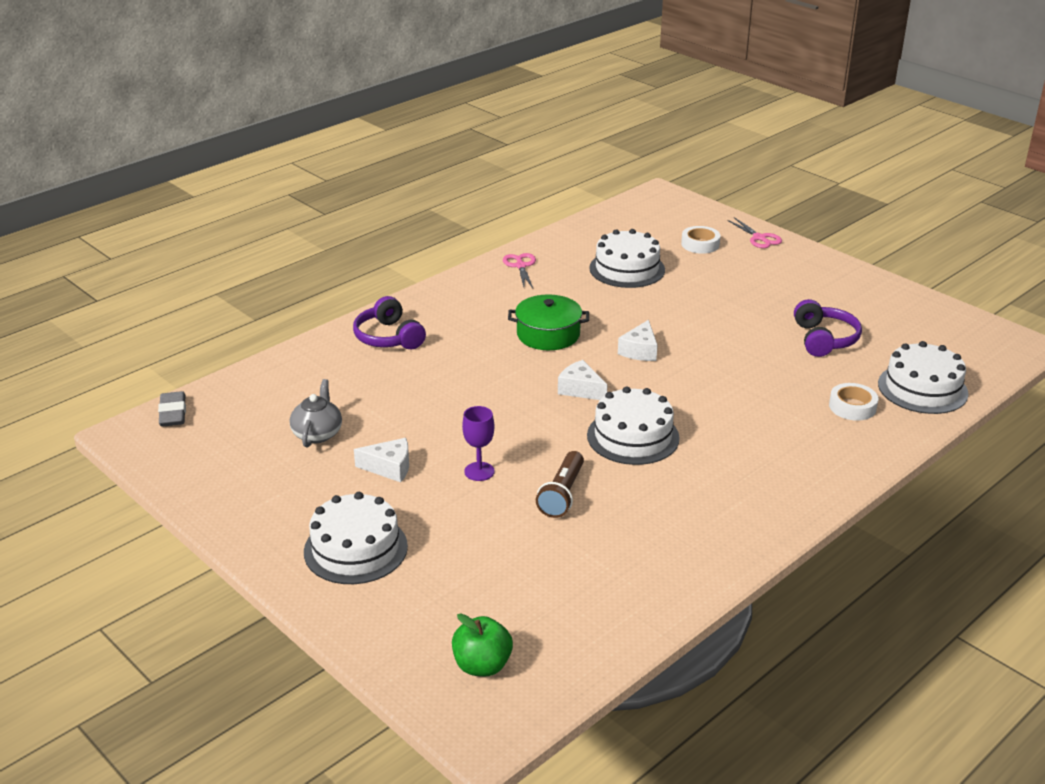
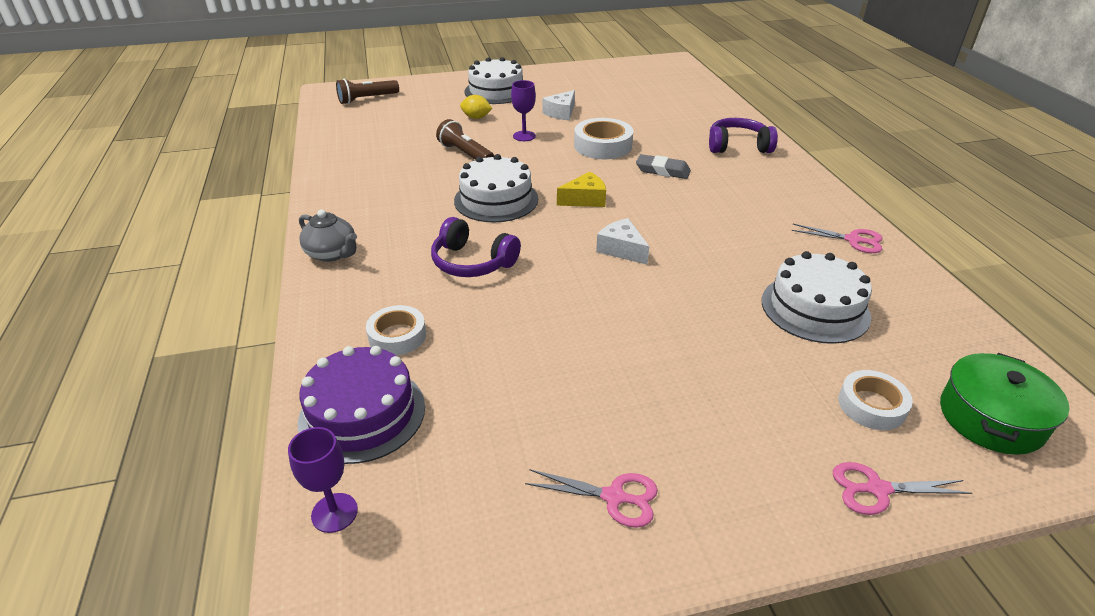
camera: 120 degrees right, 5 degrees up
grey eraser [158,391,186,427] -> grey eraser moved to [636,154,691,179]
grey teapot [290,379,342,448] -> grey teapot moved to [299,210,357,262]
green apple [452,613,513,676] -> brown flashlight [336,79,399,104]
green pot [508,294,589,350] -> green pot moved to [940,353,1070,455]
white cheese [558,360,608,400] -> yellow cheese [557,171,606,207]
purple headphones [794,299,862,357] -> purple headphones moved to [431,217,521,277]
white cake [878,341,968,414] -> purple cake [298,346,425,464]
none -> purple goblet [288,427,358,533]
none -> yellow lemon [460,95,492,119]
none -> pink scissors [525,469,658,528]
none -> white tape [574,118,633,159]

